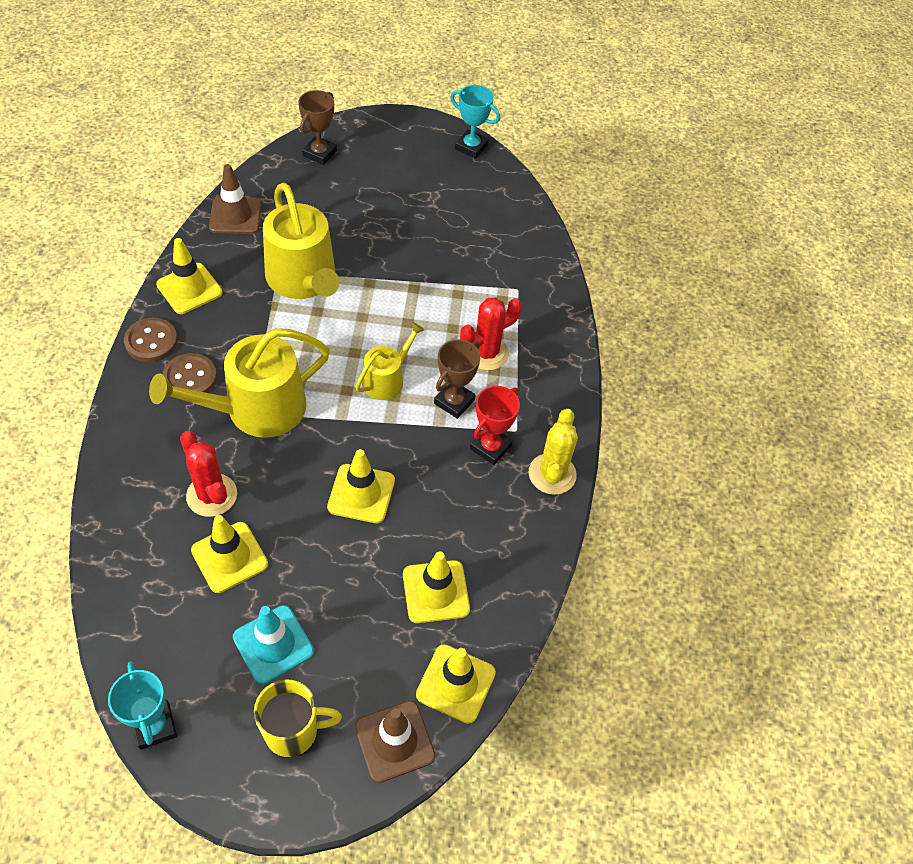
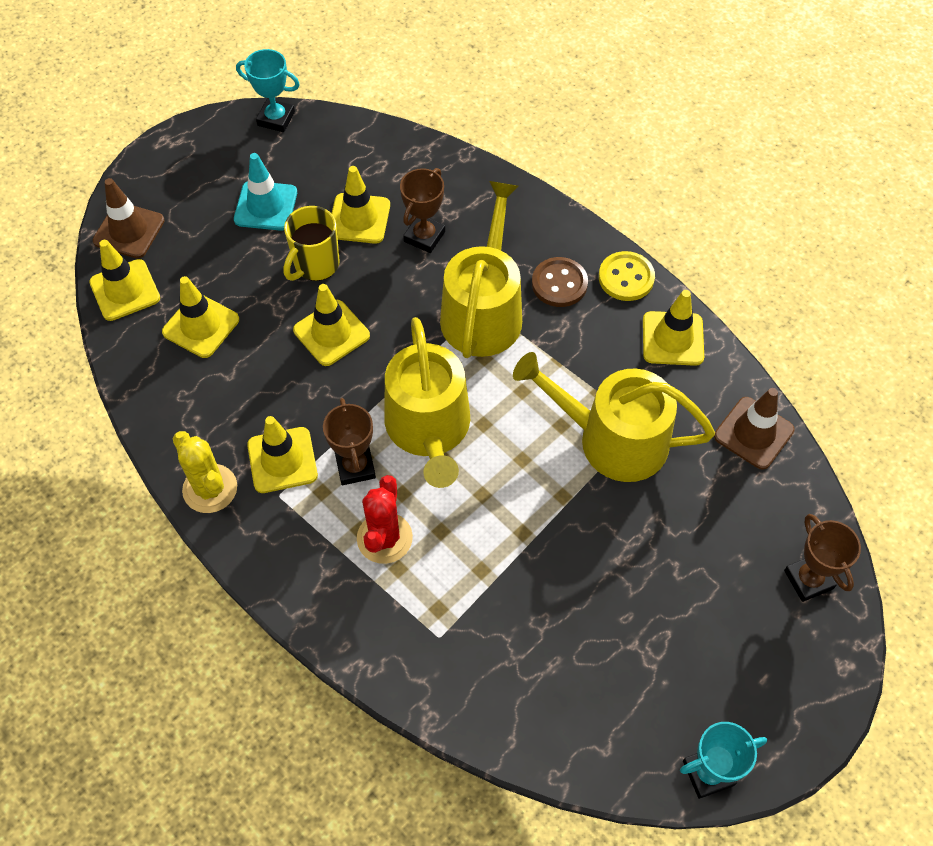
camera: 135 degrees right, 5 degrees up
brown button [124,318,178,362] -> yellow button [599,251,655,301]
red cactus [180,431,237,517] -> brown trophy [400,168,445,253]
yellow mug [254,679,342,757] -> yellow mug moved to [283,206,340,281]
yellow watering can [355,322,425,400] -> yellow watering can [384,317,470,488], size x1.83
red trophy [470,386,520,465] -> yellow traffic cone [247,416,318,493]

